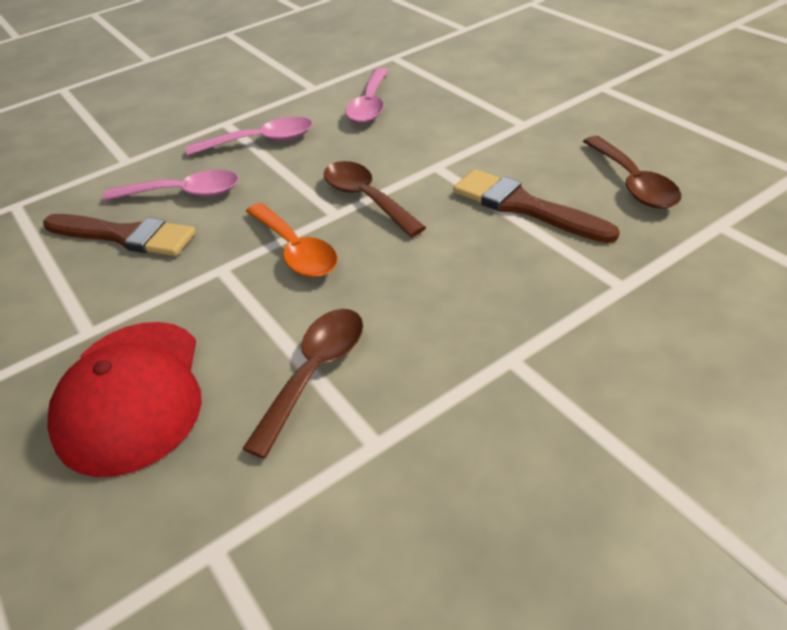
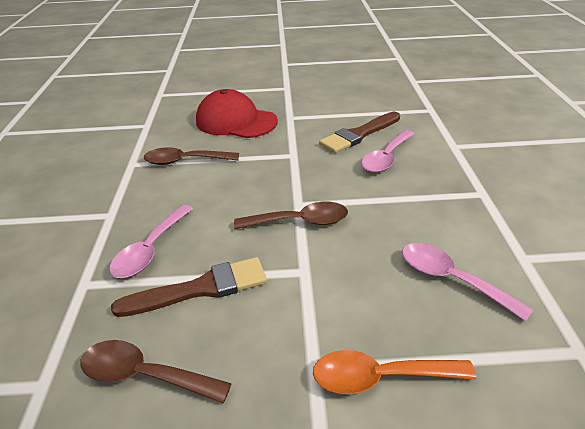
camera: 120 degrees right, 5 degrees down
pink spoon [186,117,312,156] -> pink spoon moved to [109,205,193,278]
brown spoon [242,309,363,459] -> brown spoon turned 120 degrees clockwise [144,147,239,165]
orange spoon [246,203,338,277] -> orange spoon moved to [313,350,476,394]

